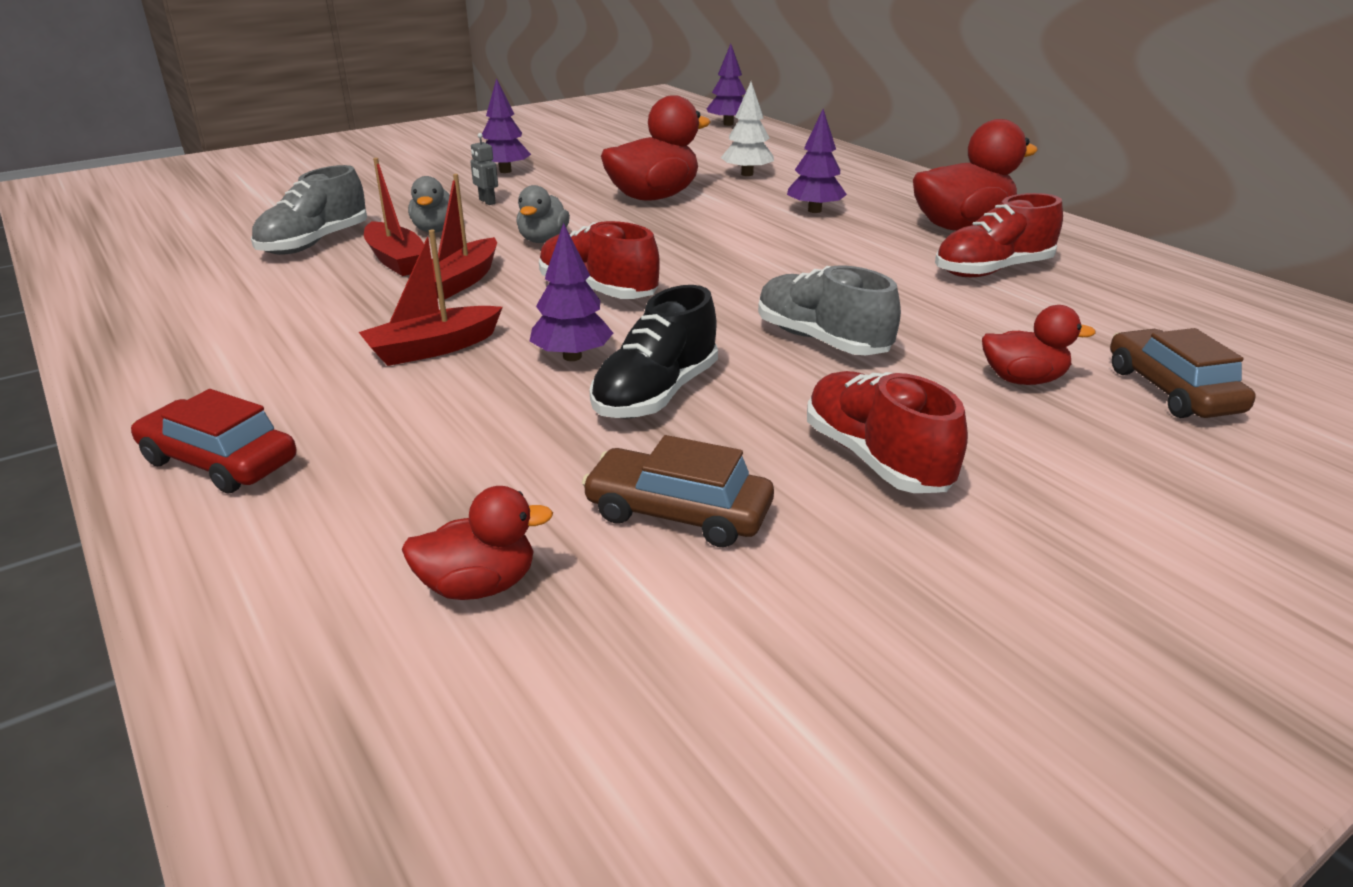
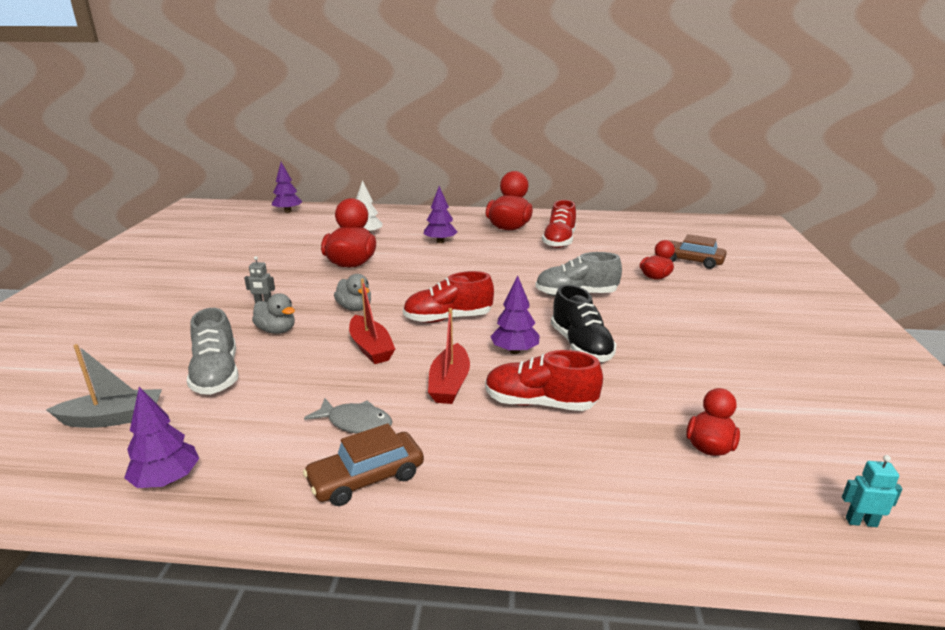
camera: 50 degrees left, 5 degrees down
red car [131,389,296,494] -> none
red boat [364,158,424,276] -> none
purple tree [482,78,531,173] -> purple tree moved to [124,387,199,488]
brown car [582,435,774,547] -> brown car moved to [303,423,424,506]
red shoe [807,371,968,493] -> red shoe moved to [485,350,603,411]
none -> grey boat [46,344,162,428]
none -> grey fish [304,398,392,434]
none -> turquoise robot [842,455,902,527]

